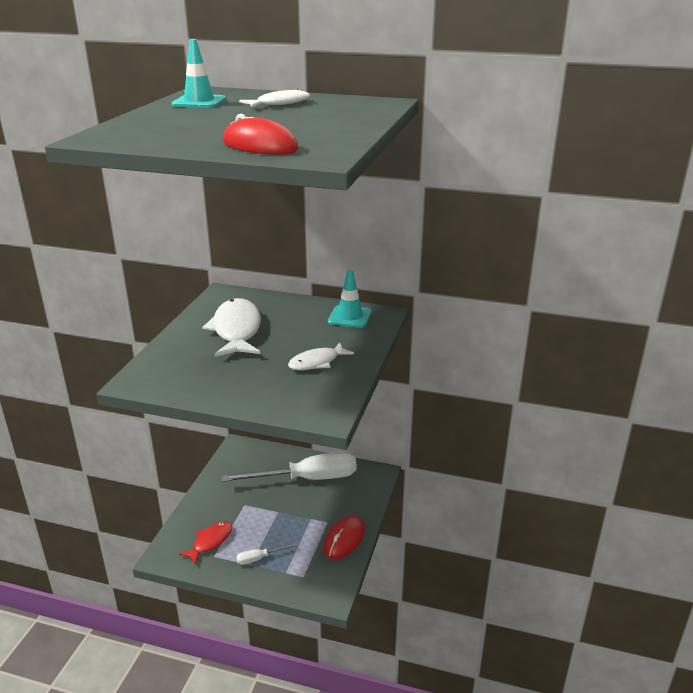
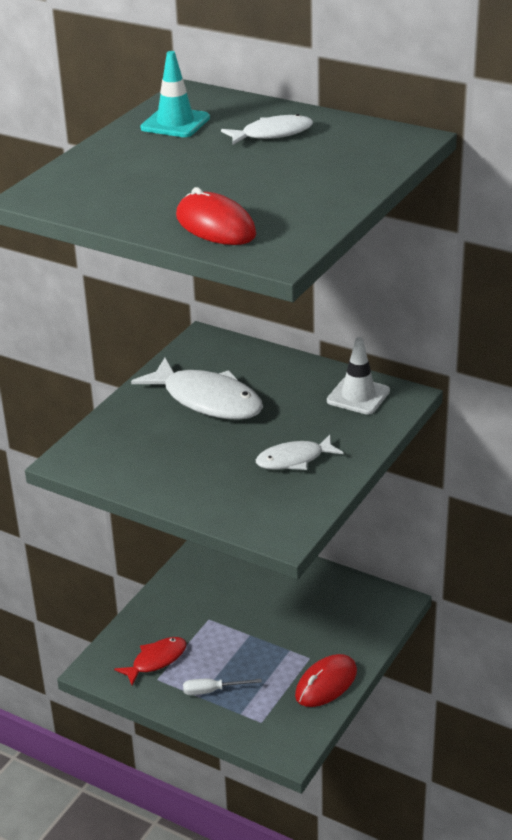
camera: 15 degrees right, 5 degrees up
white fish [202,298,261,357] -> white fish turned 120 degrees clockwise [131,357,263,420]
white screwdriver [222,452,357,482] -> none
turquoise traffic cone [328,270,372,328] -> white traffic cone [327,337,390,415]

